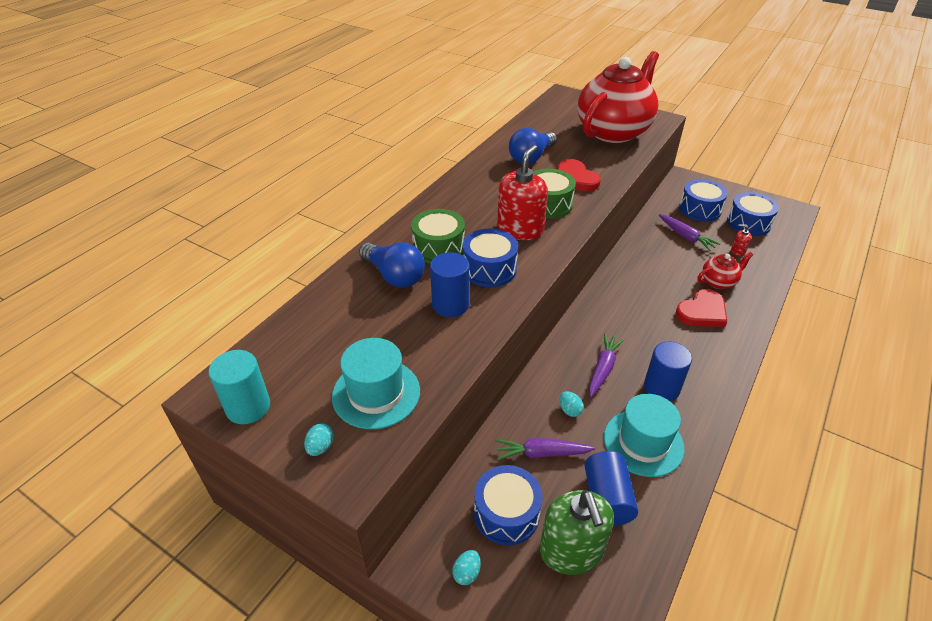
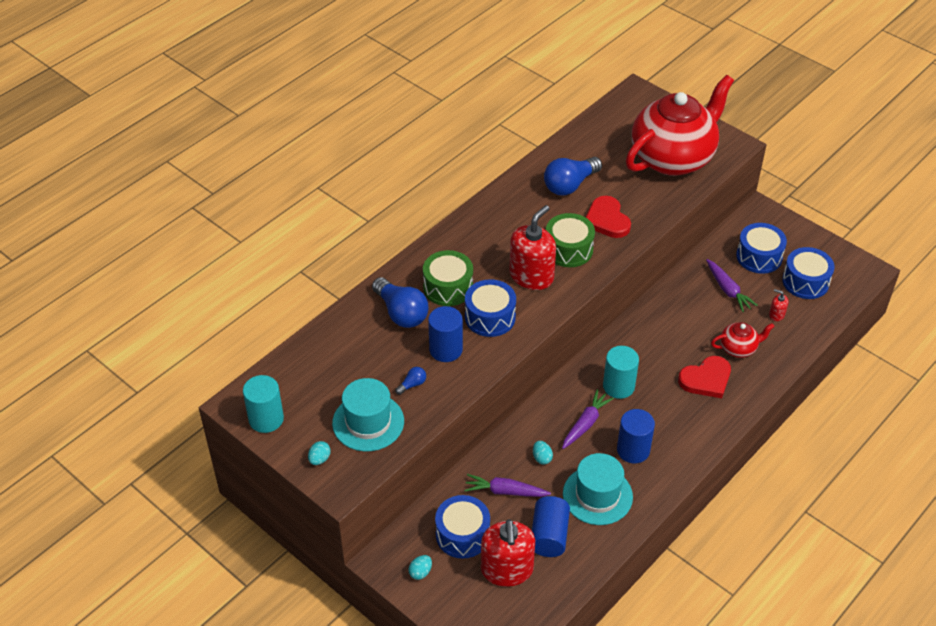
camera: 10 degrees right, 5 degrees up
green soap dispenser [540,490,614,575] -> red soap dispenser [481,519,535,587]
none -> blue light bulb [395,367,426,395]
none -> turquoise cylinder [603,346,639,399]

